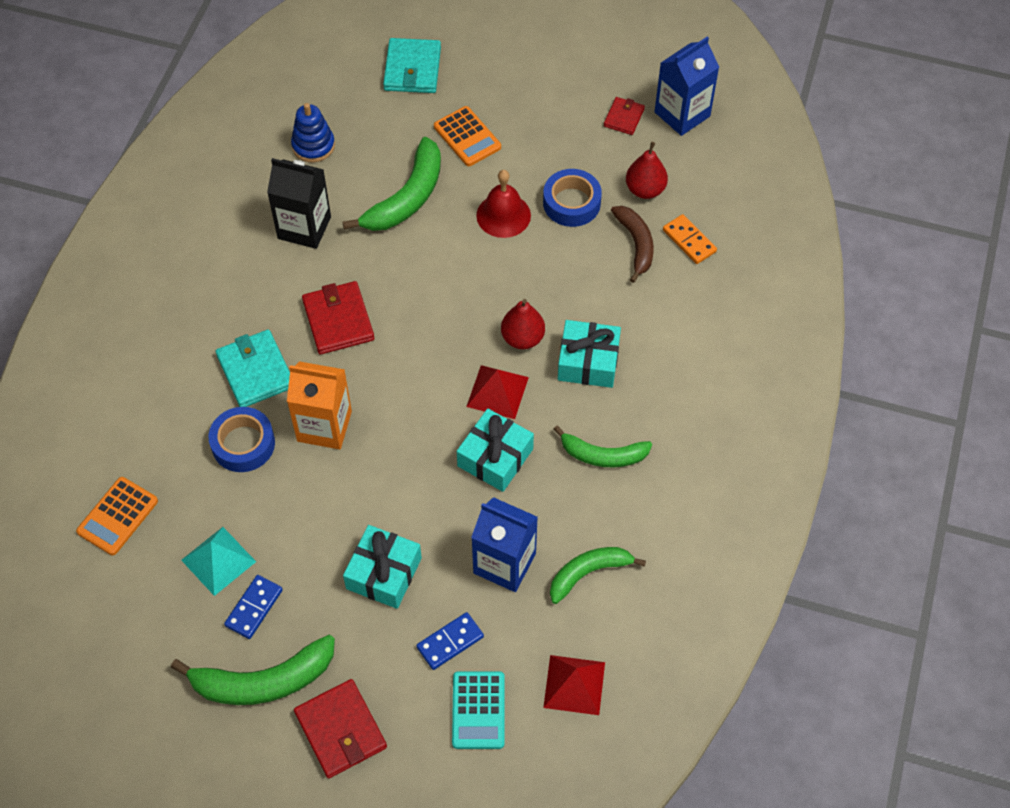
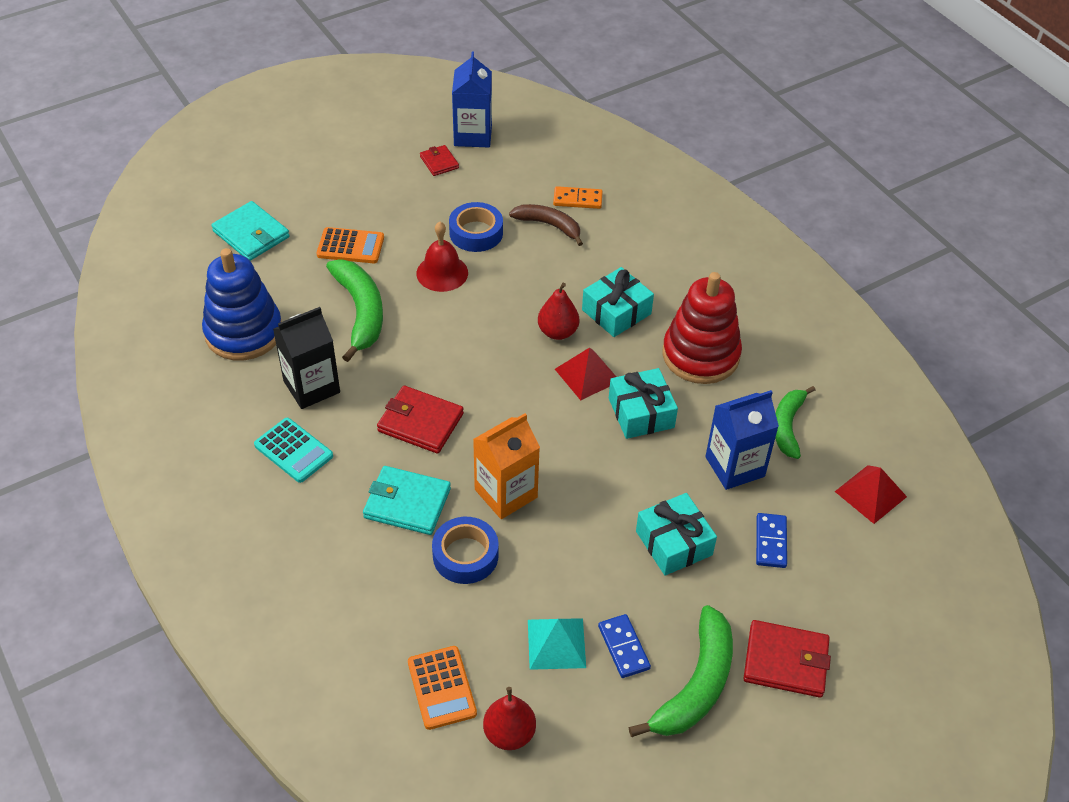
camera: 50 degrees left, 10 degrees down
blue stacking toy [291,103,335,162] -> blue stacking toy [202,248,282,360], size x1.76
turquoise calculator [452,671,505,749] -> turquoise calculator moved to [254,418,333,483]
green banana [554,425,652,467] -> red stacking toy [662,272,742,384]
red pear [626,142,668,199] -> red pear moved to [483,687,536,750]

